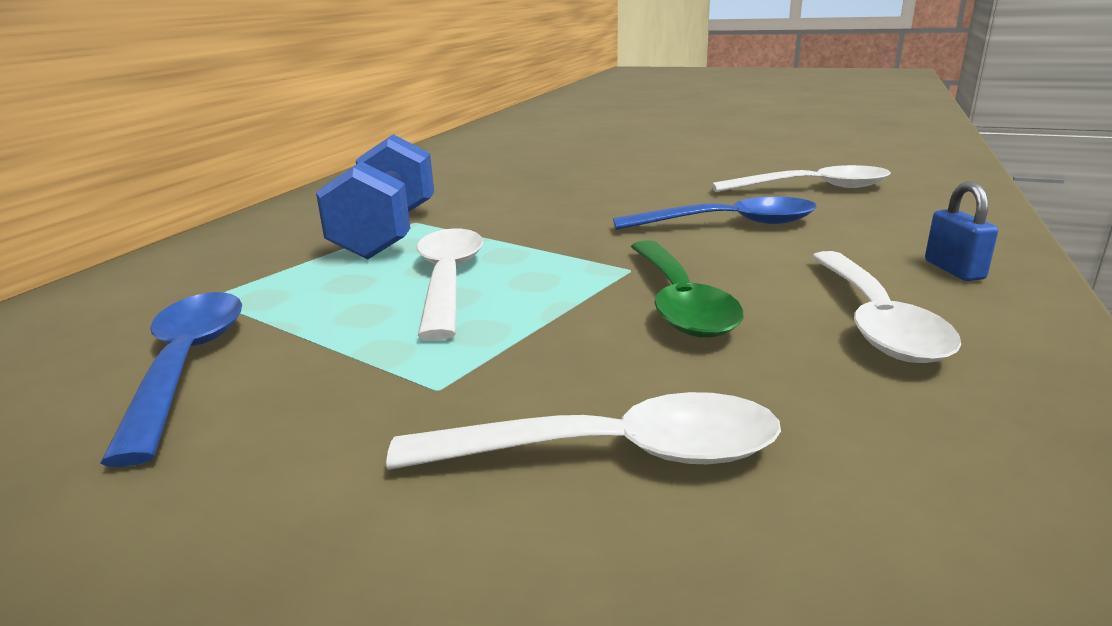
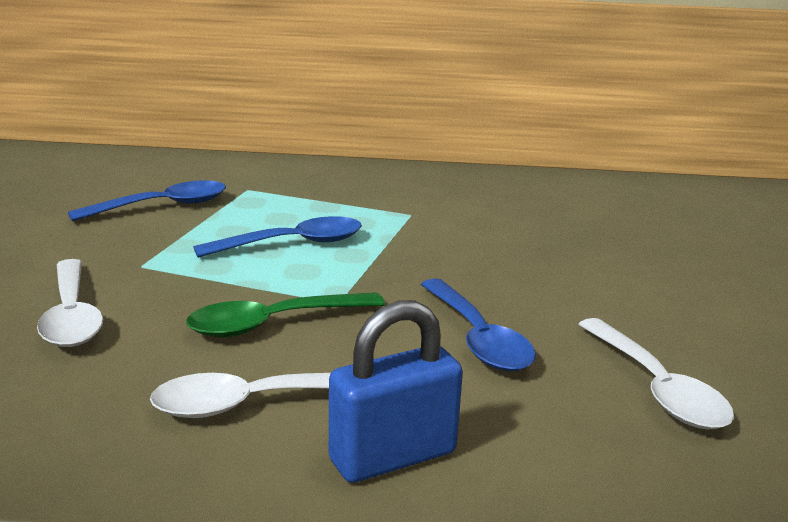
camera: 70 degrees right, 0 degrees up
blue dumbbell [316,134,434,259] -> none
white spoon [417,228,483,340] -> blue spoon [193,216,362,258]
blue padlock [925,181,998,281] -> blue padlock [329,300,463,483], size x1.85

